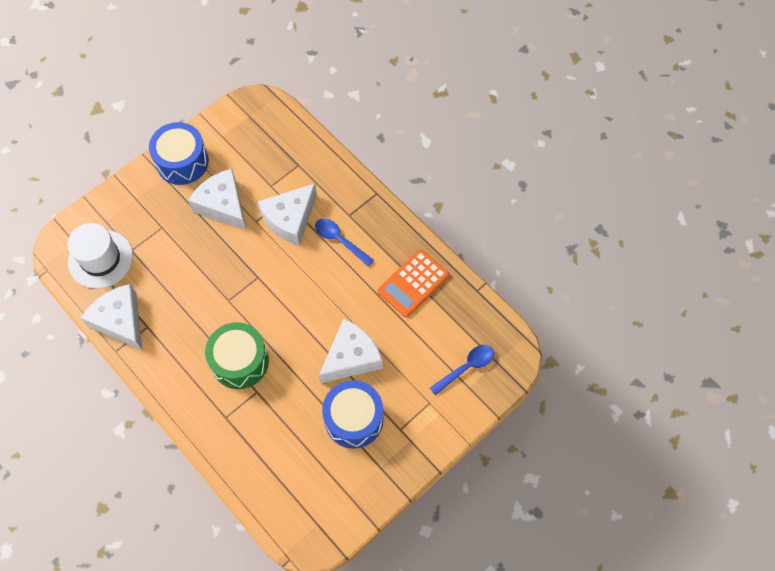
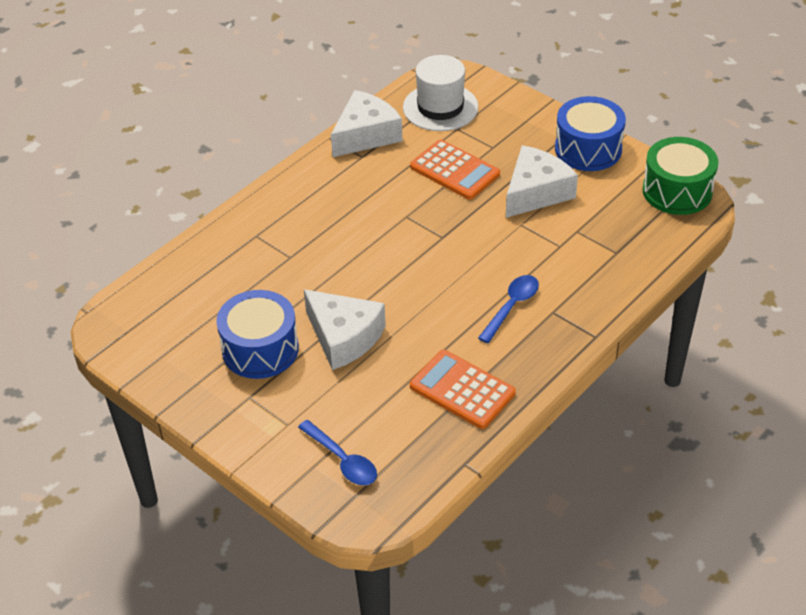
camera: 85 degrees right, 20 degrees down
green drum [205,322,269,389] -> green drum moved to [642,137,718,215]
white cheese [258,184,317,246] -> none
none -> orange calculator [410,140,500,200]

